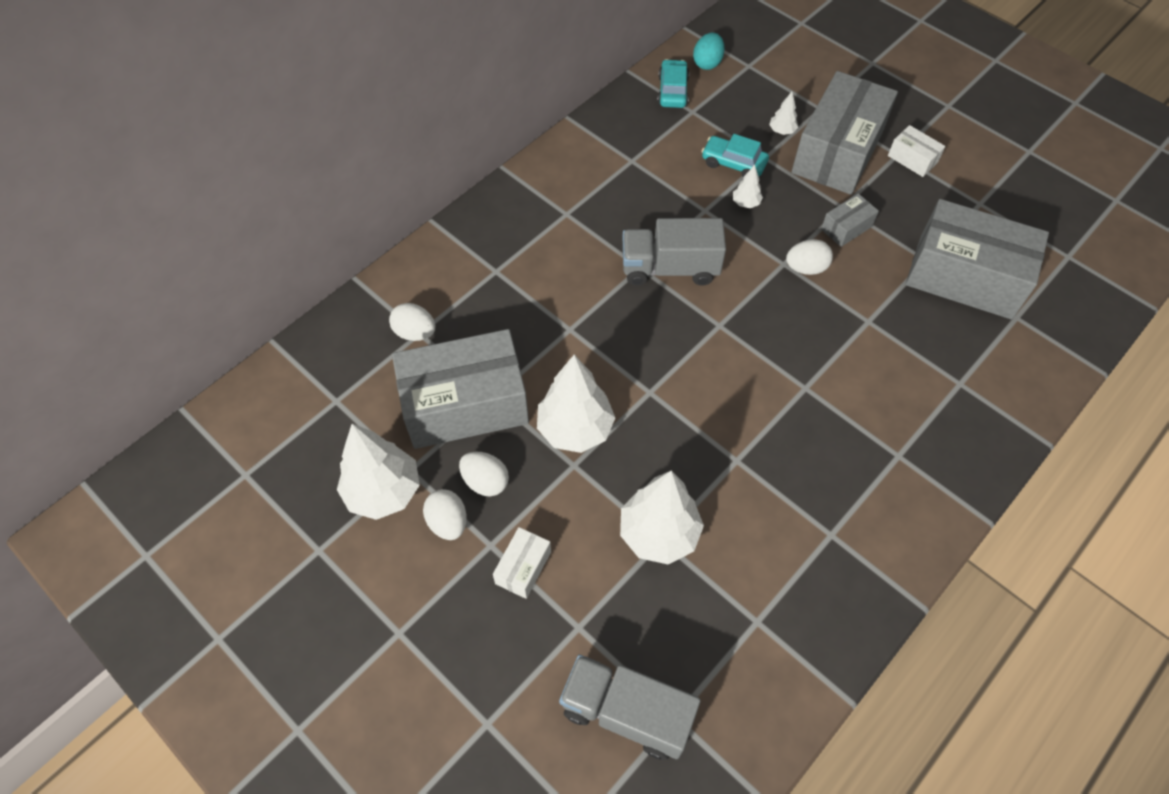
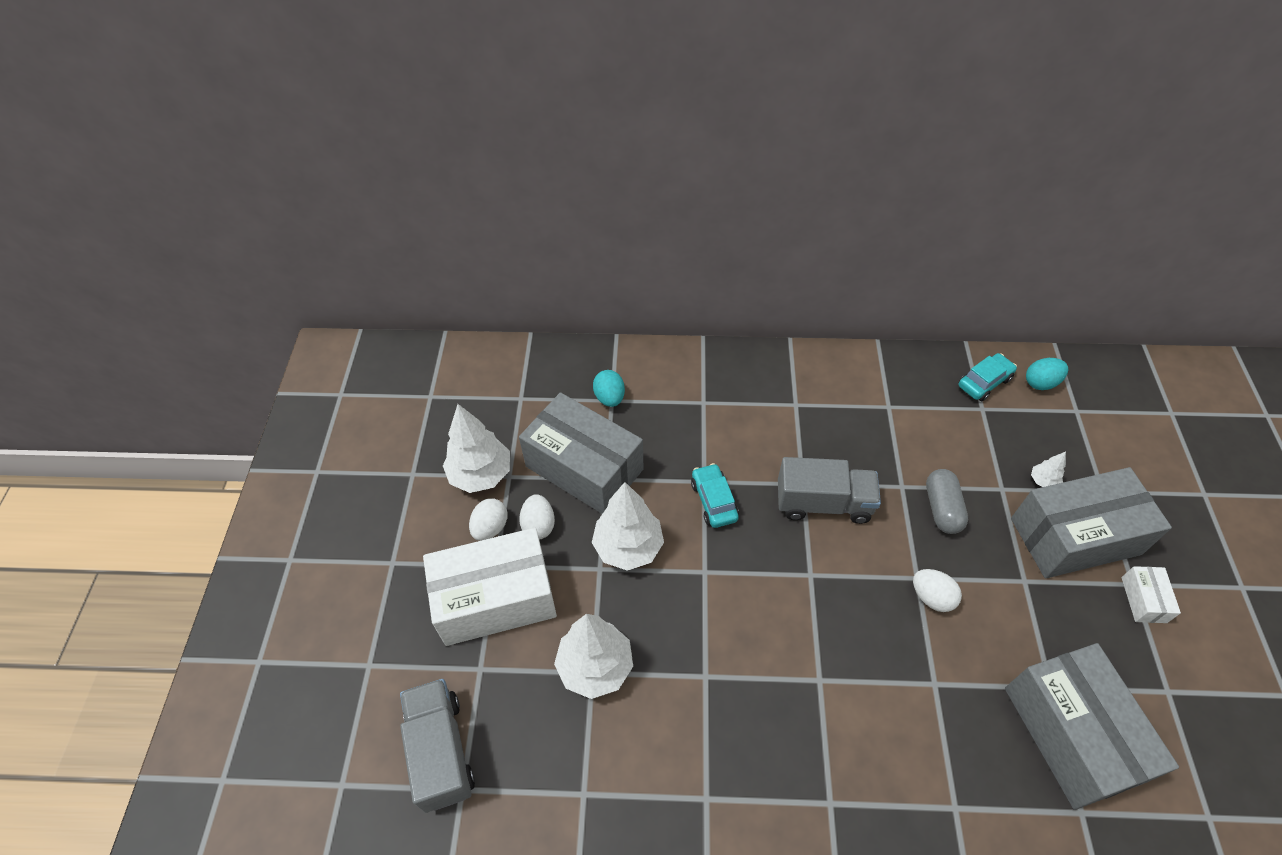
camera: 50 degrees right, 5 degrees down
white egg [389,303,435,341] -> turquoise egg [593,370,625,407]
white box [493,527,551,599] -> white box [423,528,557,646], size x2.32
grey truck [622,218,726,286] -> grey truck turned 135 degrees clockwise [778,457,881,524]
turquoise car [701,134,769,178] -> turquoise car moved to [691,463,739,528]
white tree [733,165,763,208] -> grey capsule [926,469,968,534]
grey box [821,193,879,247] -> none

